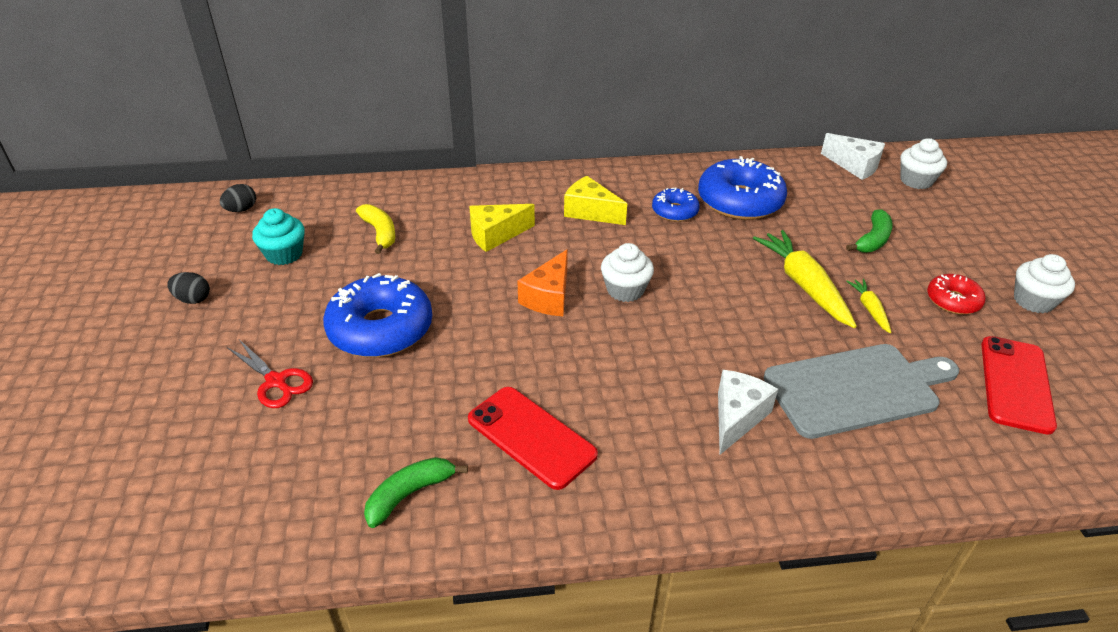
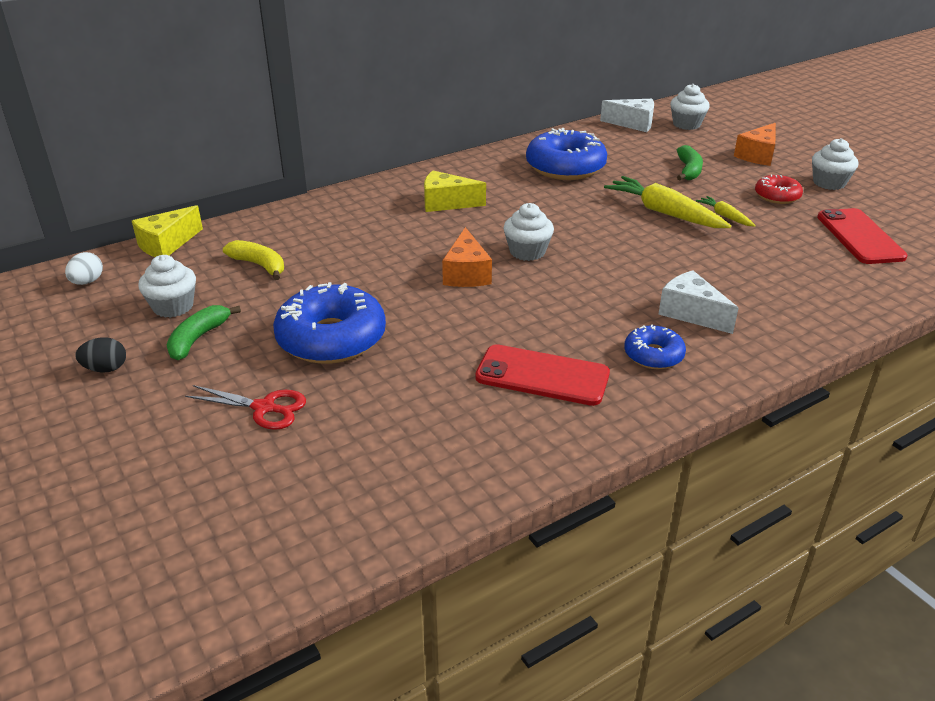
camera: 25 degrees left, 5 degrees down
black egg [220,184,256,212] -> white egg [65,252,103,285]
turquoise cupcake [252,208,305,265] -> white cupcake [138,255,196,318]
green banana [364,457,468,528] -> green banana moved to [167,305,241,360]
yellow cheese [469,204,535,252] -> yellow cheese moved to [132,205,203,257]
blue donut [652,187,700,222] -> blue donut moved to [624,324,686,369]
white cheese [718,370,778,455] -> white cheese turned 45 degrees counterclockwise [658,270,739,334]
grey cutting board [764,344,959,439] -> none
none -> orange cheese [734,123,776,166]

